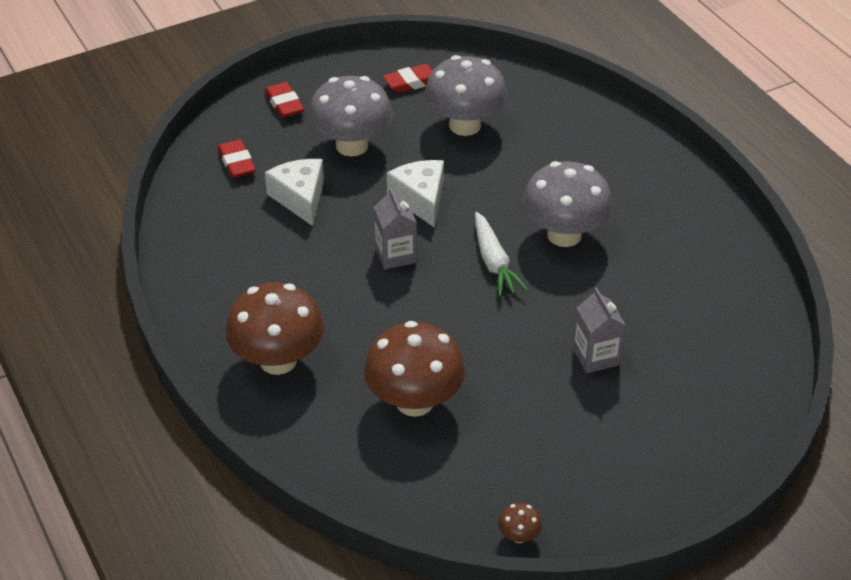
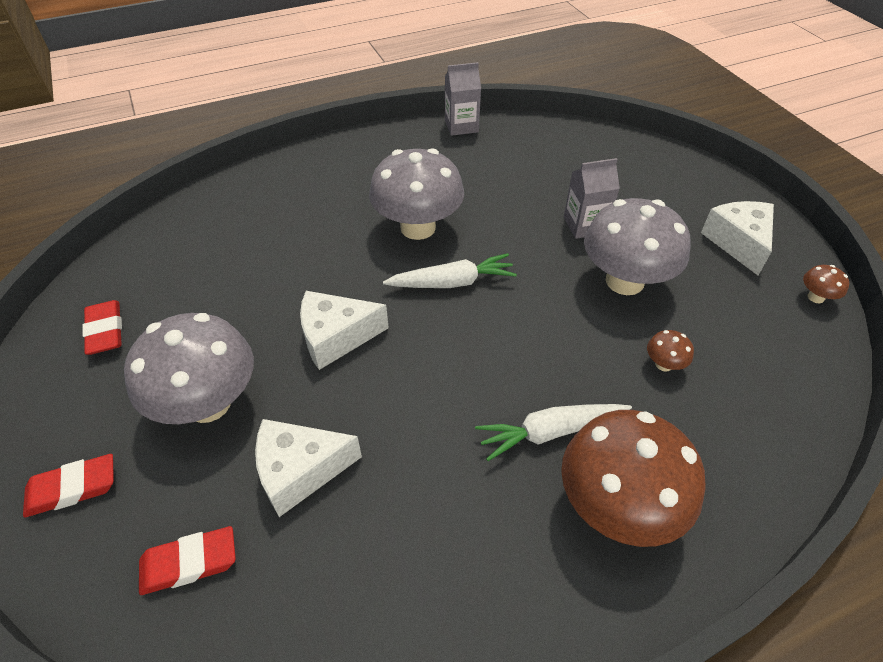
camera: 85 degrees left, 5 degrees up
brown mushroom [364,321,465,417] -> brown mushroom [647,330,694,372], size x0.40
grey carton [374,187,417,270] -> grey carton moved to [445,62,481,136]
grey mushroom [424,55,508,136] -> grey mushroom moved to [584,198,690,295]
none -> white carrot [475,404,632,461]
none -> white cheese [701,201,774,276]

